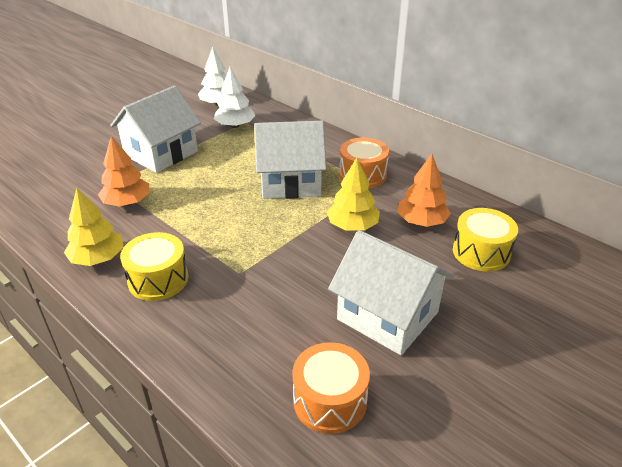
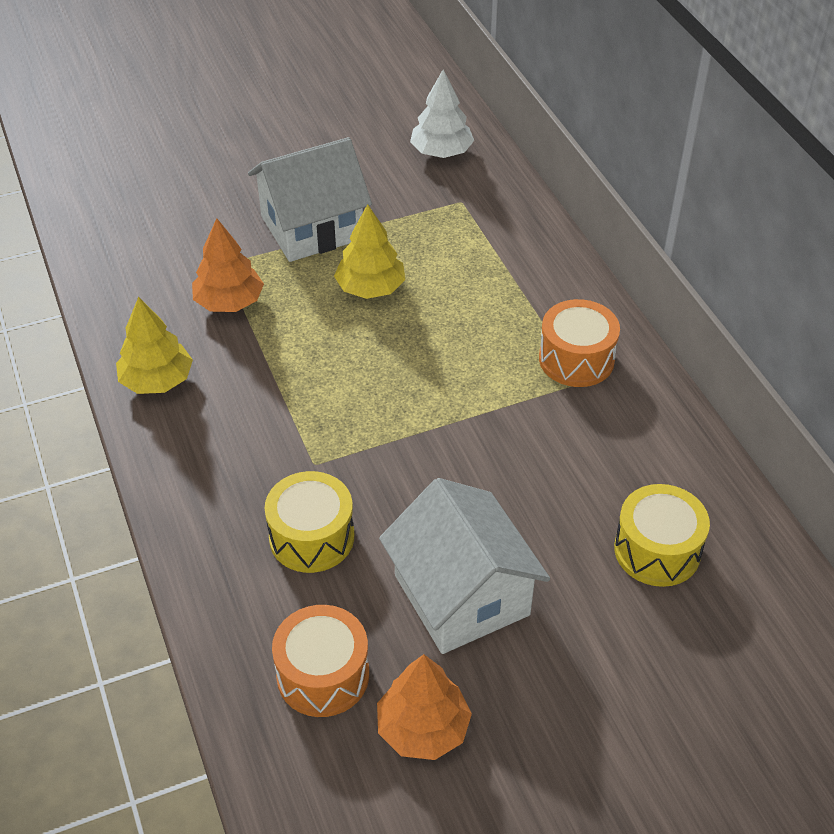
camera: 25 degrees right, 10 degrees up
yellow drum [120,232,189,301] -> yellow drum moved to [265,471,354,573]
white tree [214,67,256,128] -> none
white house [254,121,326,199] -> none
yellow tree [327,158,380,231] -> yellow tree moved to [334,204,405,299]
orange tree [397,154,451,227] -> orange tree moved to [377,654,472,760]

